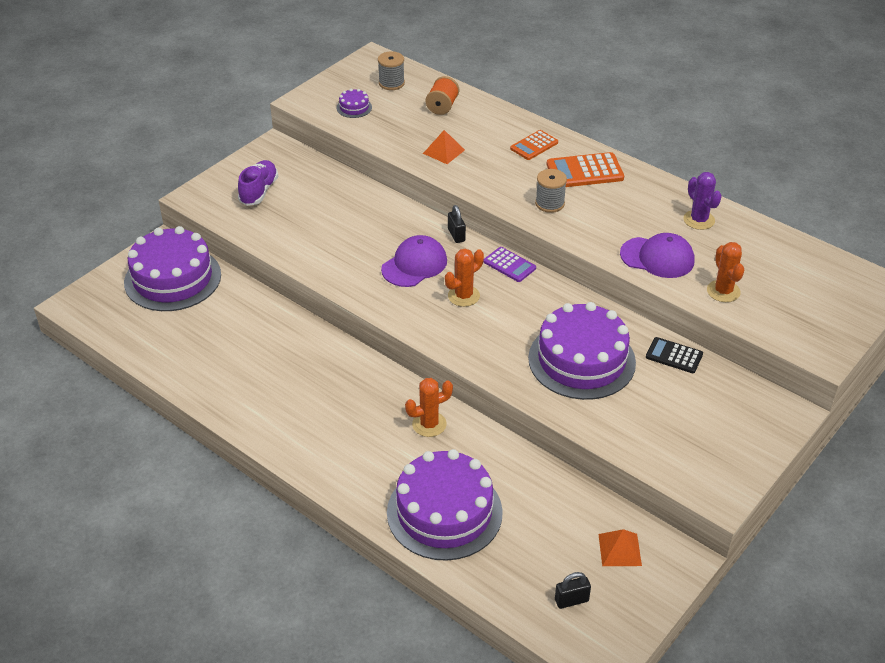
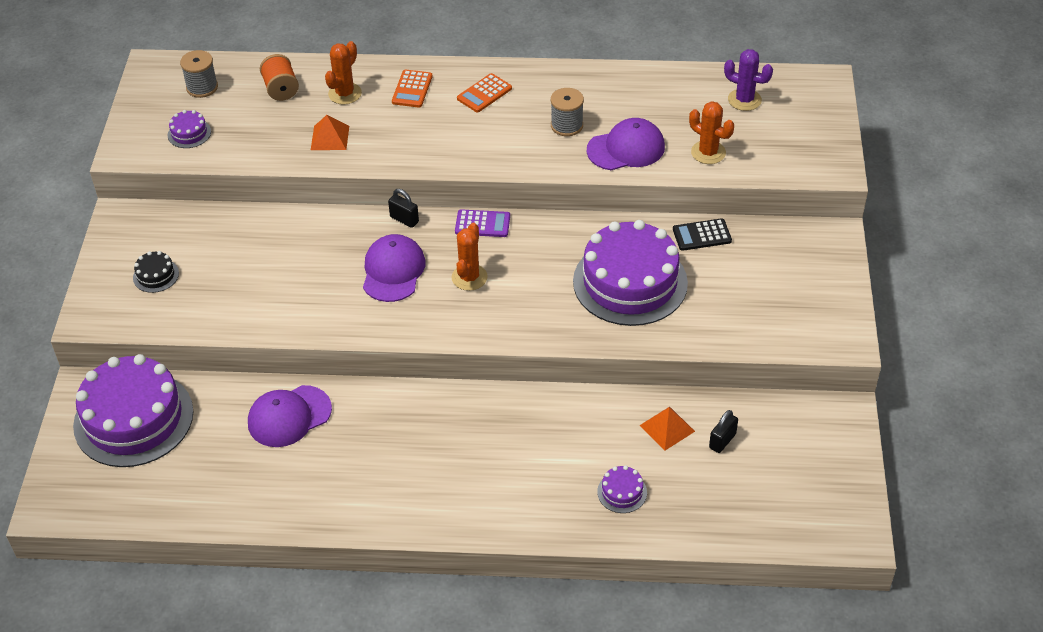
camera: 35 degrees left, 5 degrees up
purple shoe [238,160,278,206] -> black cake [133,251,179,293]
purple cake [387,449,503,561] -> purple cake [597,465,647,513], size x0.40
orange cactus [405,378,453,437] -> orange cactus moved to [325,41,362,105]
grey spool [535,169,567,213] -> grey spool moved to [551,88,584,136]
orange calculator [547,152,624,187] -> orange calculator [457,73,512,113], size x0.64
black padlock [555,572,591,609] -> black padlock moved to [709,410,738,453]
orange pyramid [598,529,642,566] -> orange pyramid moved to [639,407,695,451]
purple cactus [684,172,722,230] -> purple cactus moved to [724,49,773,111]
none -> purple cap [248,385,332,447]

